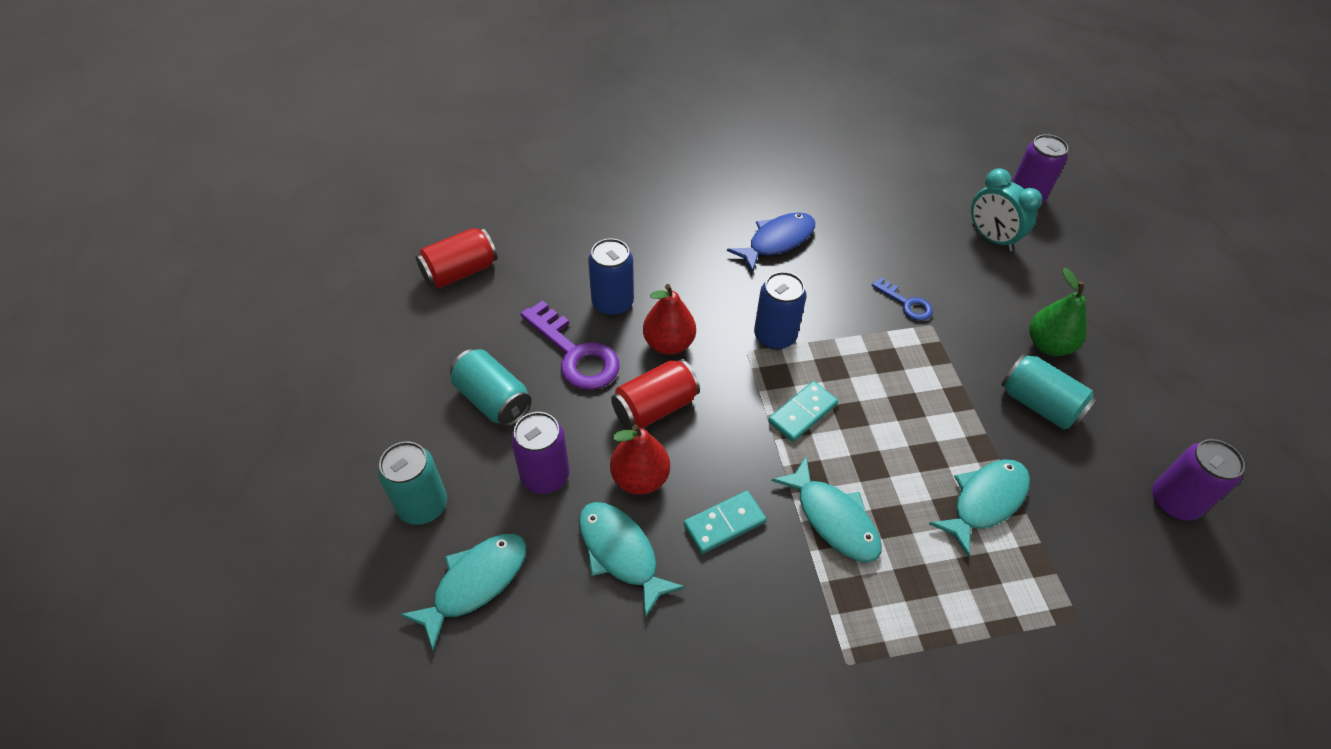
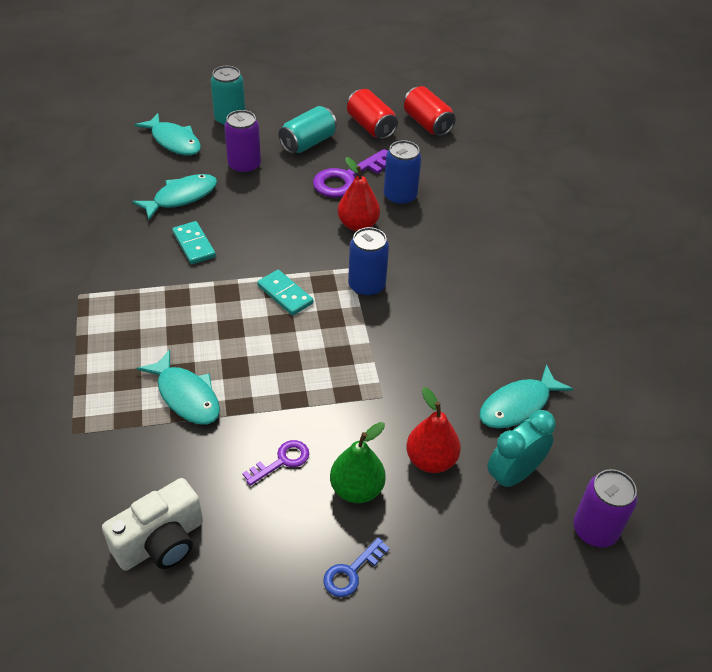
camera: 90 degrees right, 5 degrees down
red pear [610,424,670,495] -> red pear moved to [406,387,461,473]
red can [611,359,700,429] -> red can moved to [347,89,398,139]
blue fish [727,212,815,272] -> none
turquoise fish [771,457,882,562] -> turquoise fish moved to [479,364,573,429]
blue key [872,277,933,321] -> blue key moved to [323,537,390,597]
turquoise can [1001,353,1097,430] -> purple key [242,440,309,486]
purple can [1152,439,1245,521] -> white camera [102,478,203,571]

